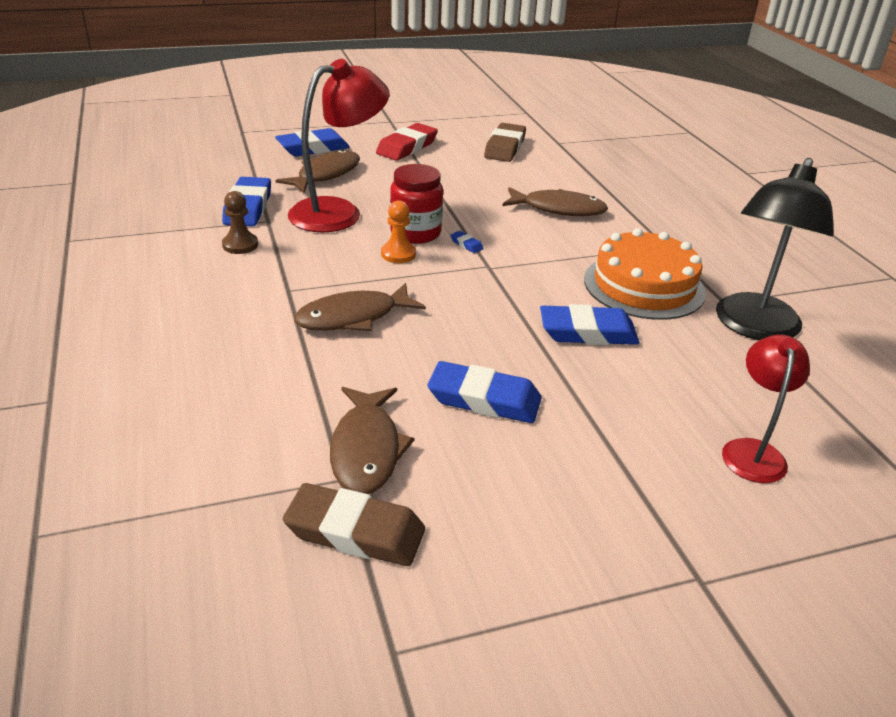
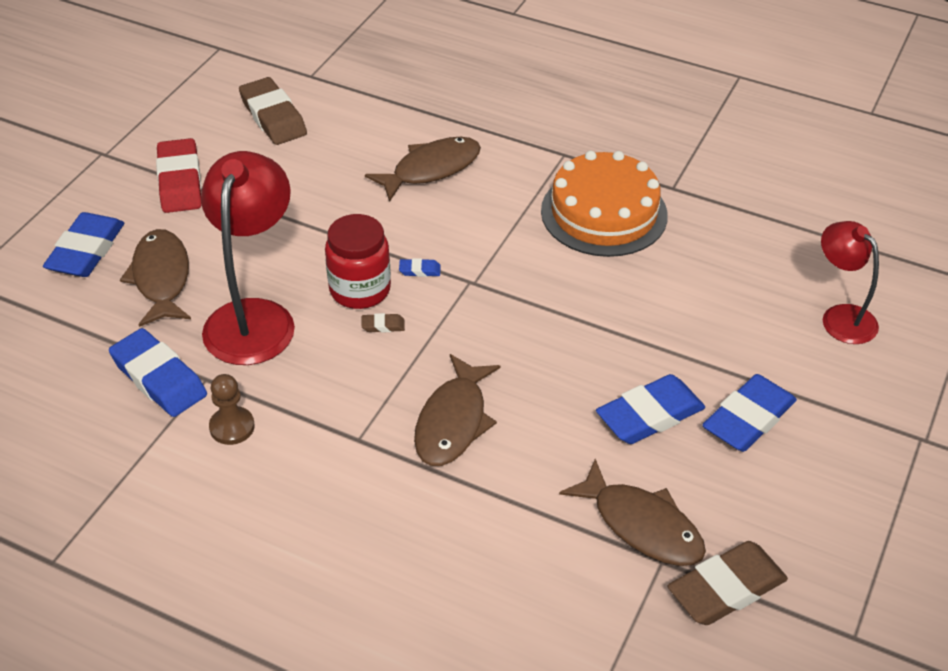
camera: 45 degrees left, 10 degrees up
orange pawn [381,200,416,263] -> brown eraser [362,313,405,332]
blue eraser [540,304,639,345] -> blue eraser moved to [702,374,797,452]
black lamp [716,158,834,340] -> none

